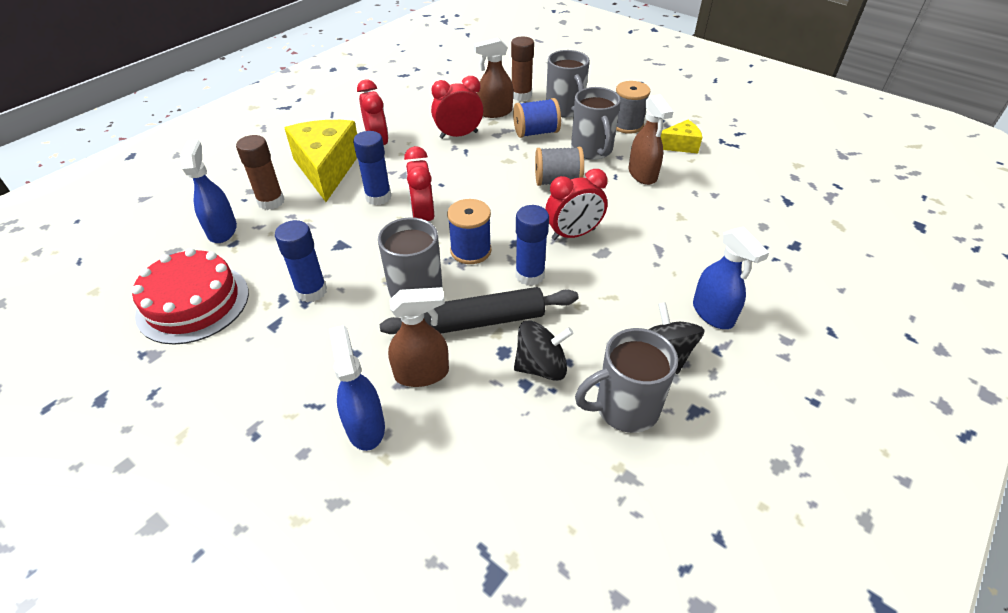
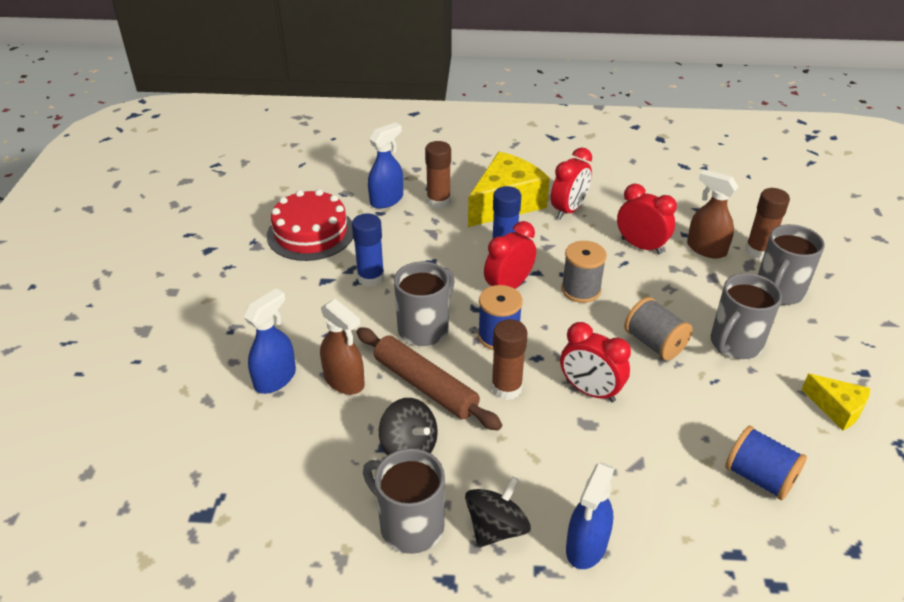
camera: 55 degrees right, 5 degrees down
black rolling pin [379,287,579,334] -> brown rolling pin [356,328,502,430]
blue spool [513,98,561,138] -> blue spool moved to [725,426,807,500]
blue glue stick [515,205,549,286] -> brown glue stick [491,319,528,400]
grey spool [616,81,650,134] -> grey spool moved to [561,241,607,303]
brown spray bottle [629,94,673,185] -> none

